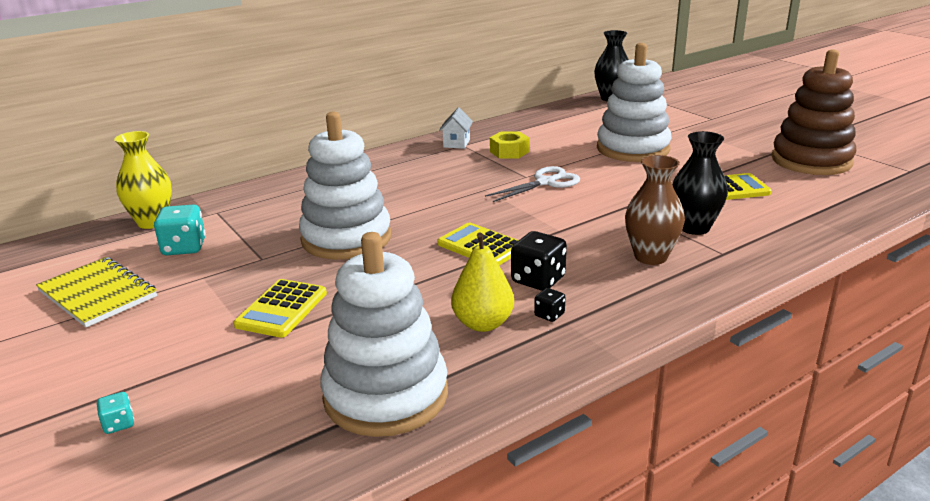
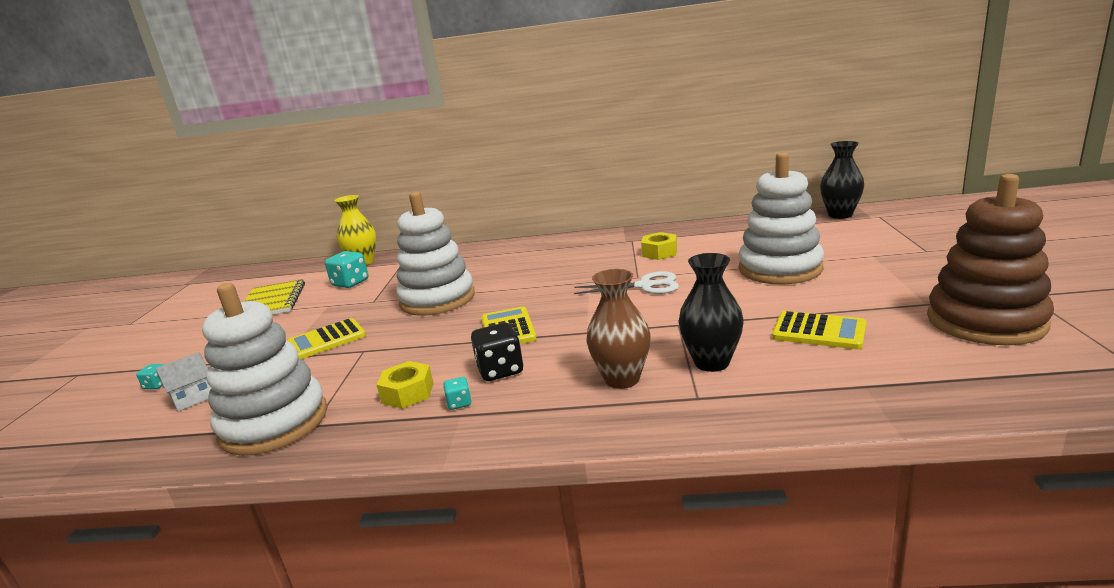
camera: 40 degrees right, 5 degrees down
white house [439,107,473,149] -> white house moved to [156,352,211,412]
yellow pear [451,232,514,332] -> yellow nut [377,361,434,409]
black dice [534,288,565,322] -> turquoise dice [443,377,472,410]

